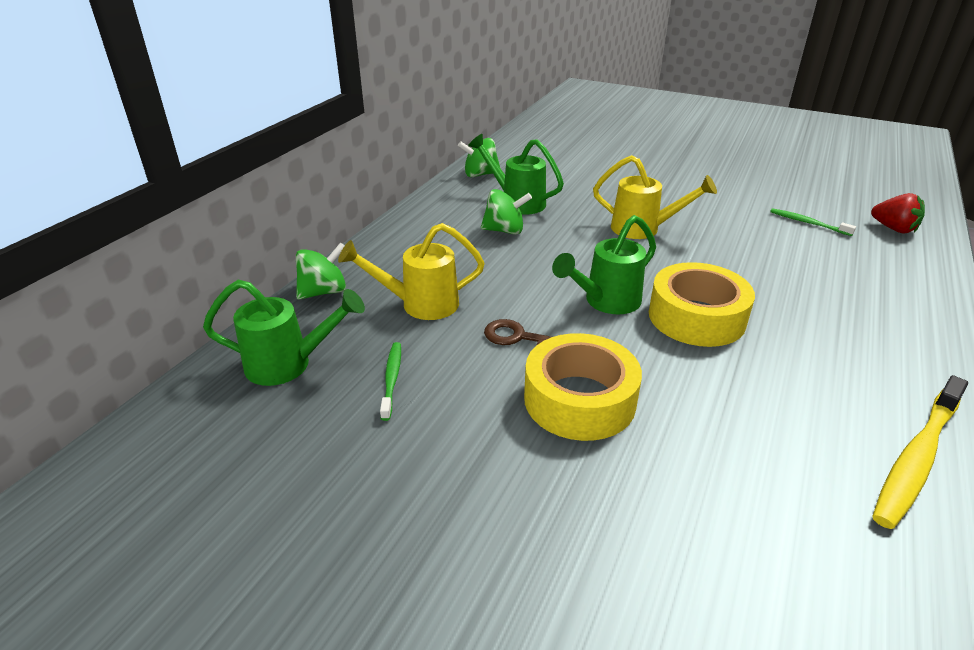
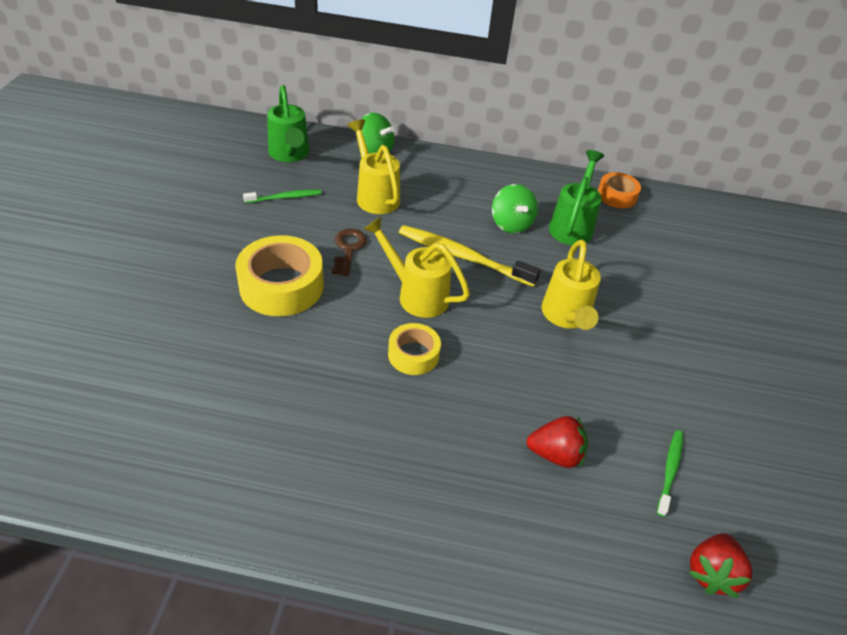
camera: 70 degrees right, 10 degrees up
green spinning top [458,138,500,177] -> orange tape [598,172,641,208]
green watering can [552,215,656,314] -> yellow watering can [364,217,470,318]
yellow tape [649,262,755,347] -> yellow tape [388,323,441,375], size x0.57
yellow toothbrush [872,375,968,529] -> yellow toothbrush moved to [399,225,541,287]
none -> red strawberry [526,416,588,468]

